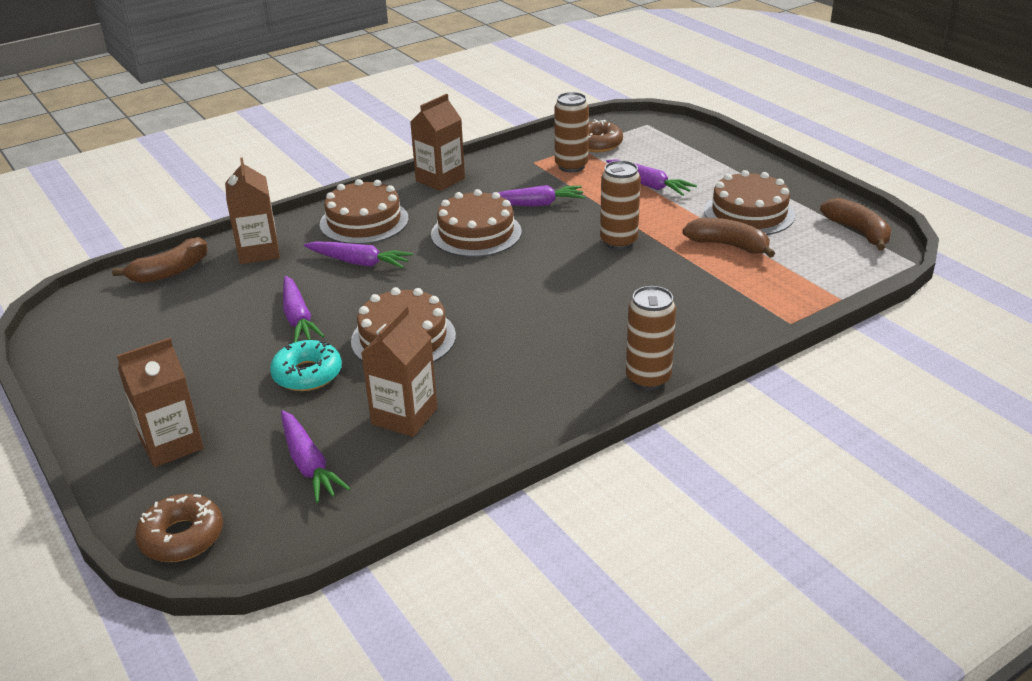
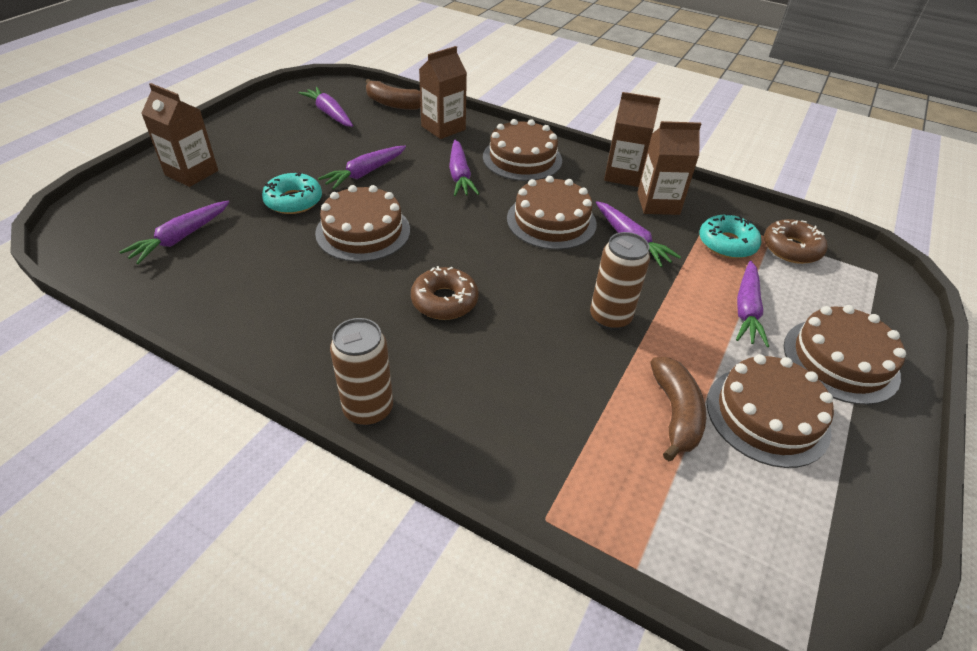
camera: 60 degrees right, 10 degrees up
brown donut [135,494,223,562] -> brown donut moved to [411,266,479,320]
brown carton [361,306,437,437] -> brown carton moved to [637,121,701,215]
brown can [554,92,589,172] -> turquoise donut [699,214,761,259]
brown banana [820,198,891,251] -> none
none -> purple carrot [298,87,353,127]
none -> brown cake [784,305,906,405]

